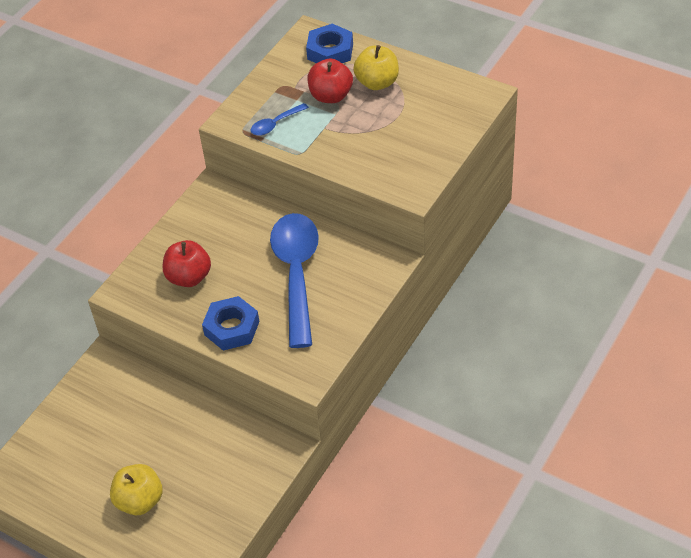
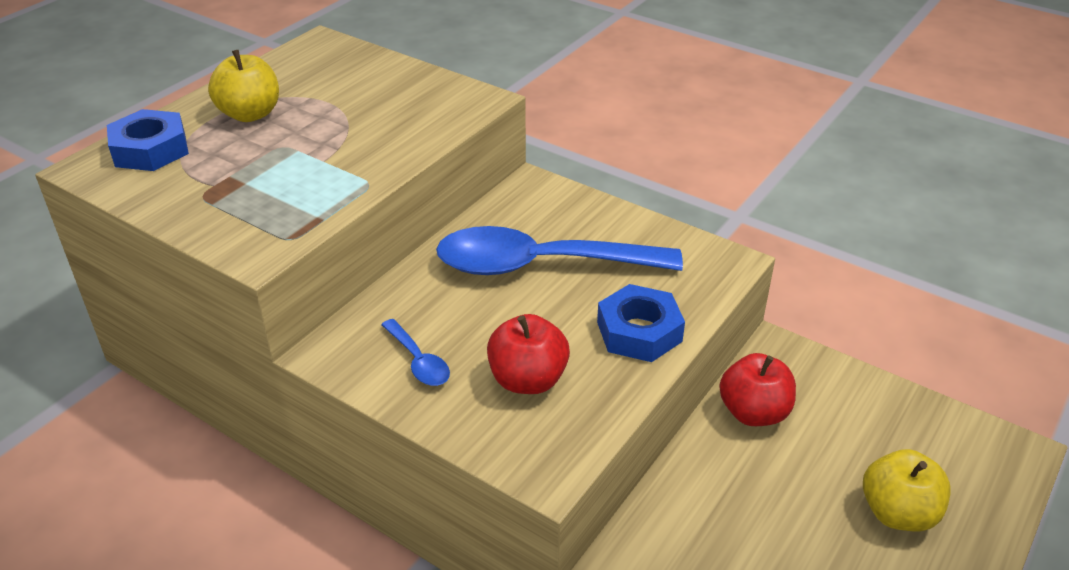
camera: 90 degrees left, 10 degrees down
blue spoon [251,103,309,136] -> blue spoon moved to [381,319,450,386]
red apple [307,59,353,103] -> red apple moved to [719,353,796,426]

